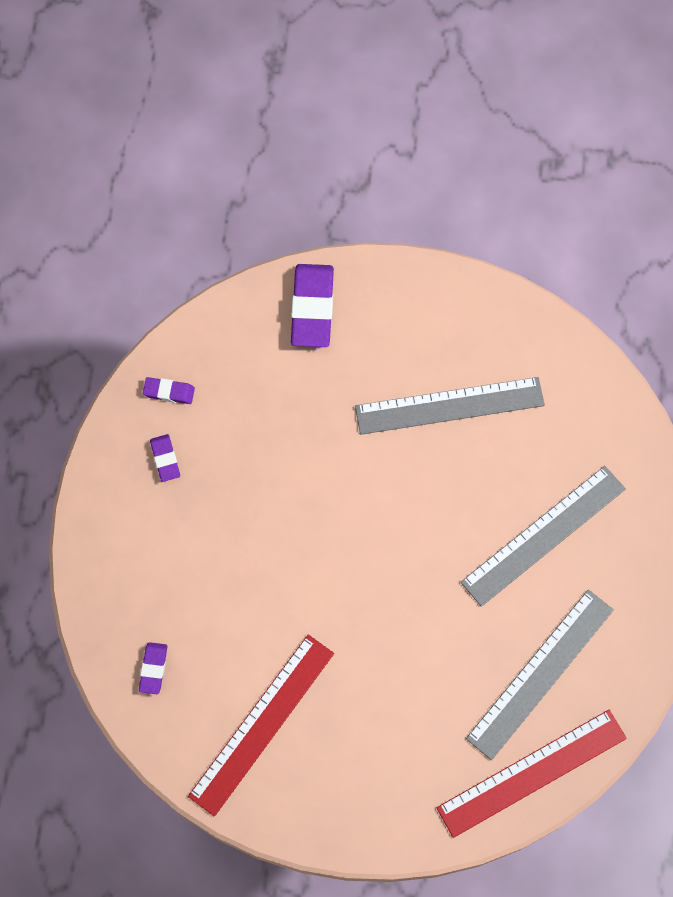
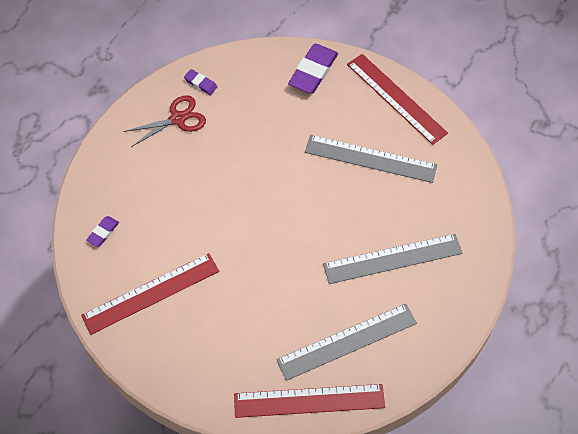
camera: 25 degrees right, 10 degrees down
purple eraser [150,434,180,482] -> red scissors [123,95,206,147]
none -> red ruler [347,54,448,145]

